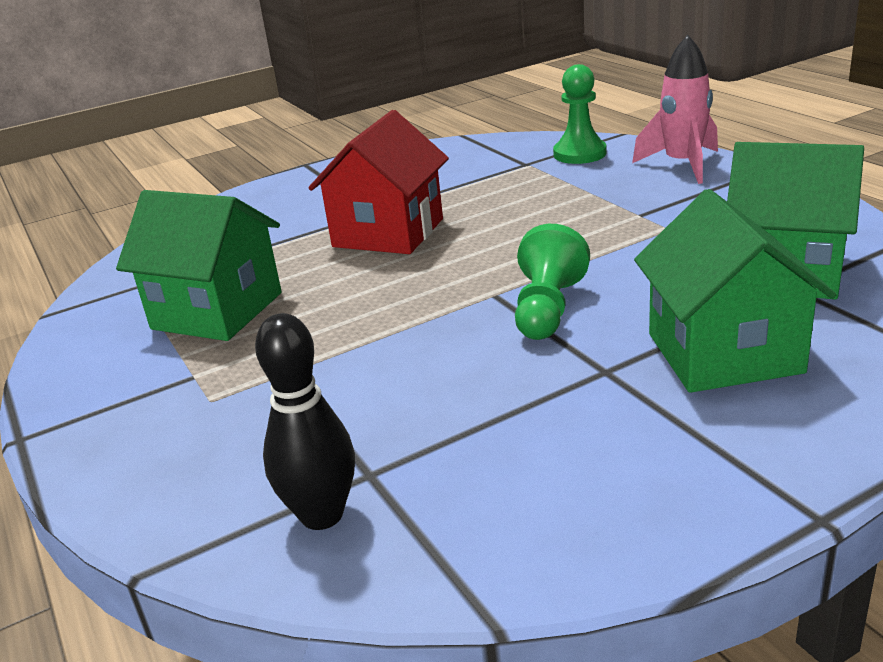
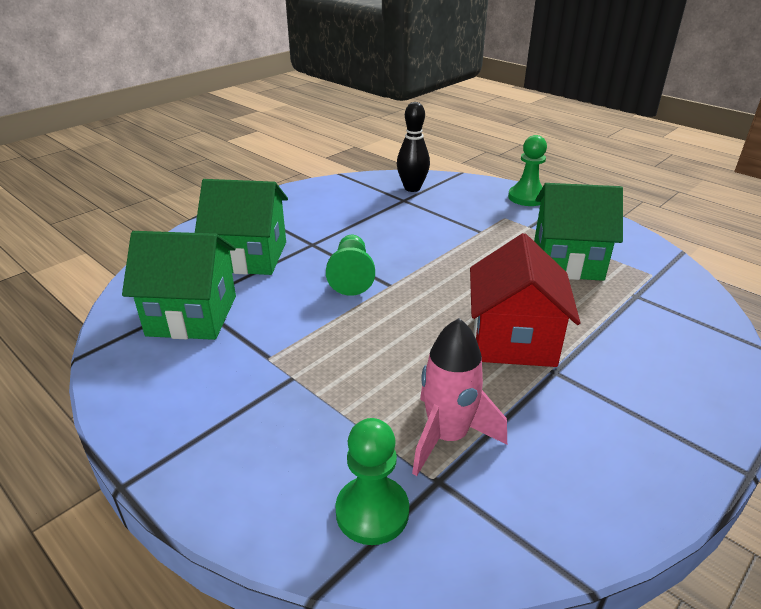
camera: 160 degrees right, 5 degrees up
pink rocket [632,35,718,184] -> pink rocket moved to [412,318,507,476]
green house [634,189,836,393] -> green house turned 60 degrees counterclockwise [195,179,288,275]
none -> green pawn [508,135,547,206]

